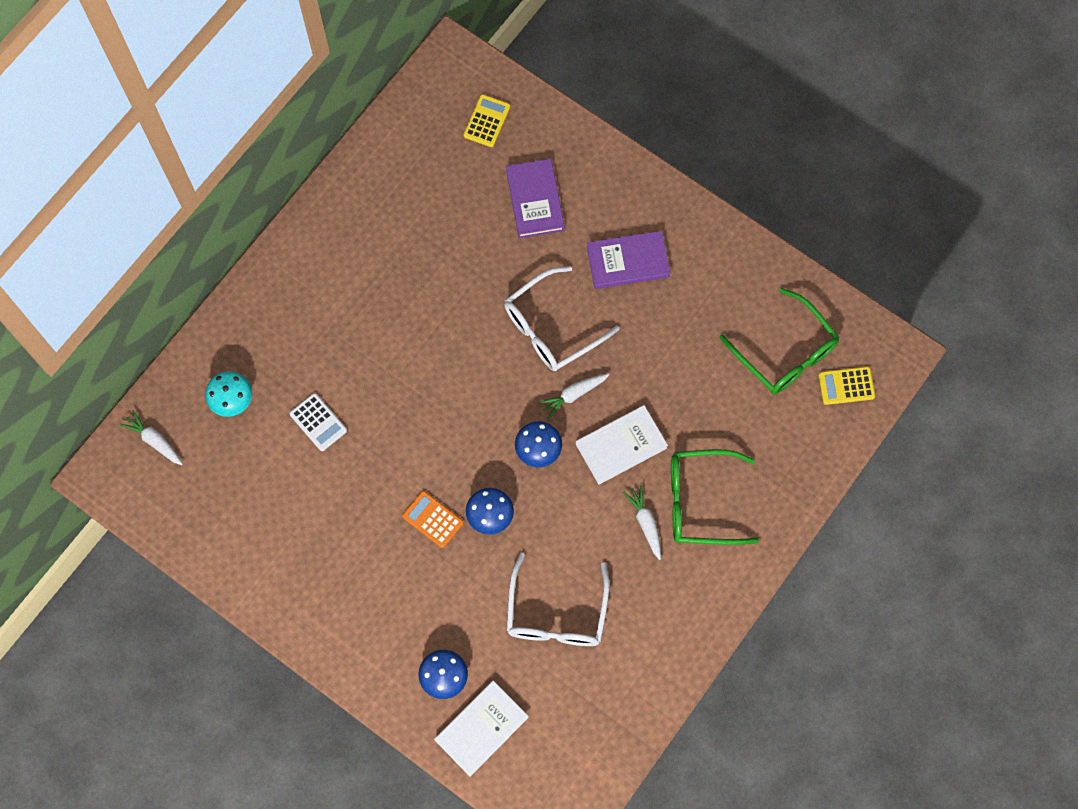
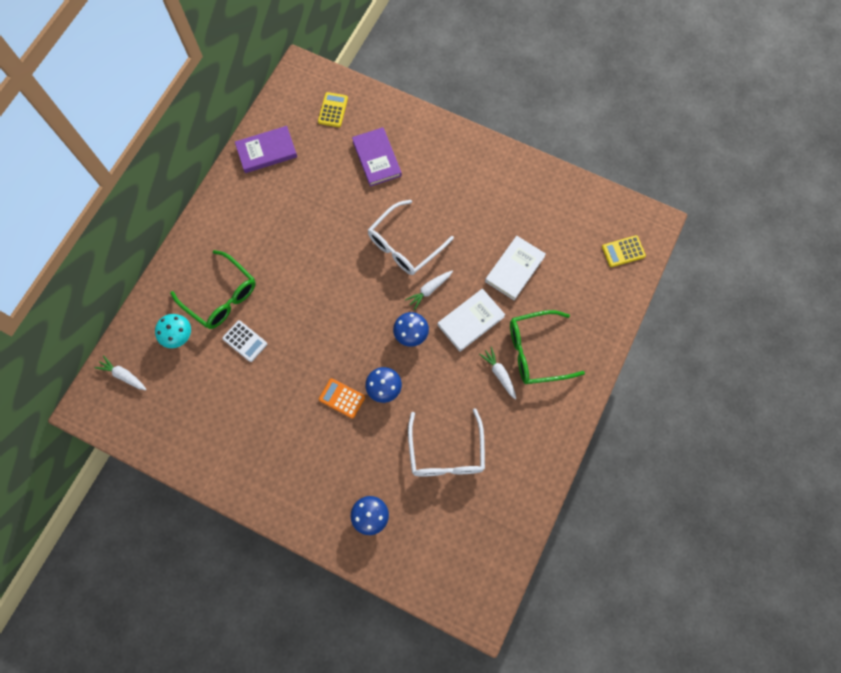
camera: 10 degrees left, 0 degrees up
white book [434,681,529,776] -> white book moved to [485,236,546,300]
purple book [587,231,670,289] -> purple book moved to [235,126,297,173]
green glasses [719,288,840,394] -> green glasses moved to [170,250,256,329]

